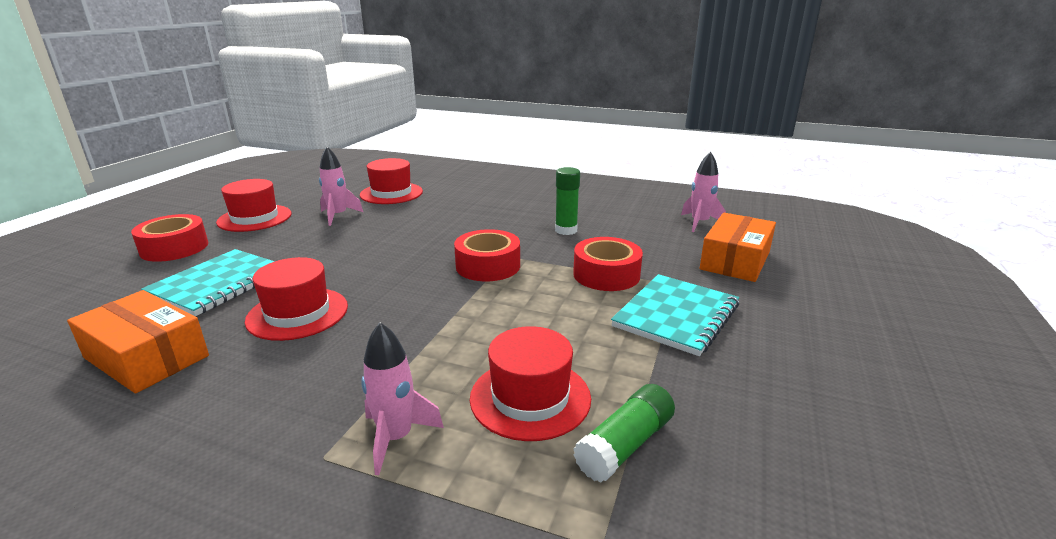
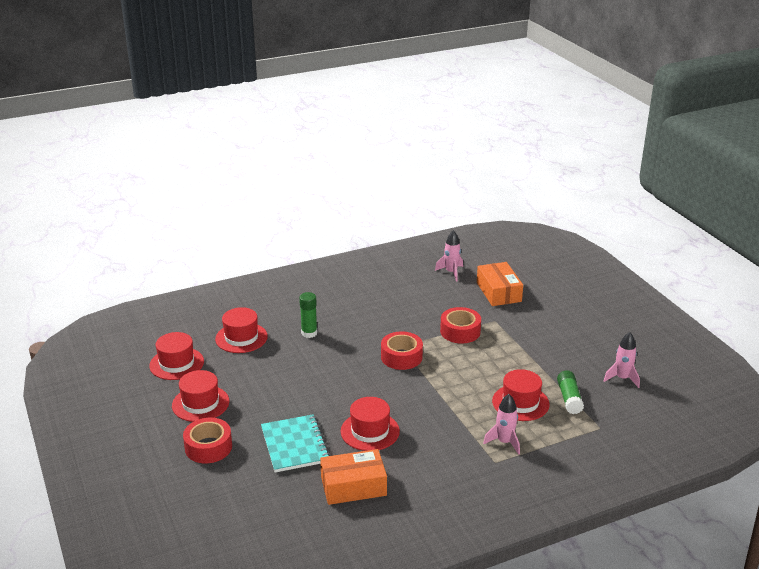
camera: 45 degrees left, 5 degrees up
pink rocket [319,147,363,226] -> pink rocket moved to [604,332,640,388]
green glue stick [555,167,580,235] -> green glue stick moved to [299,292,317,338]
turquoise notebook [611,274,739,356] -> none
none -> red hat [149,332,204,380]

